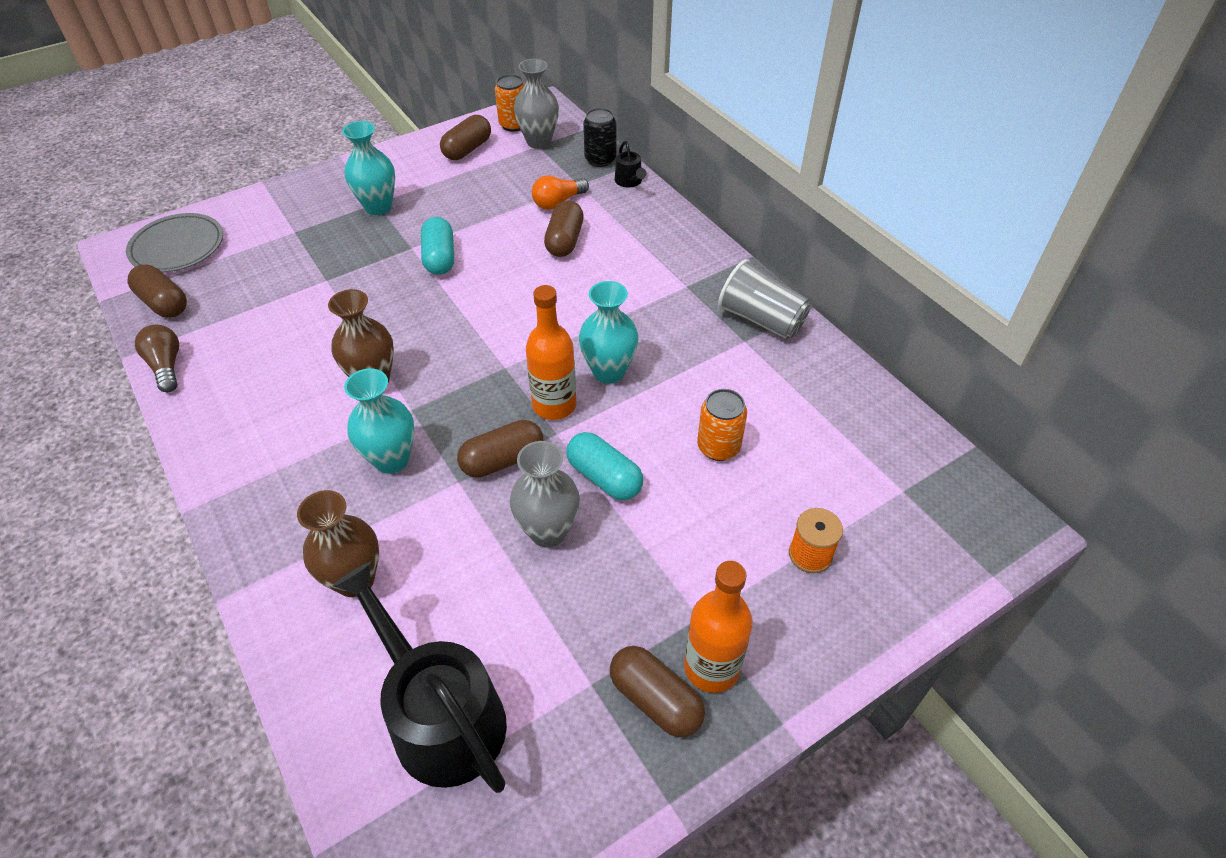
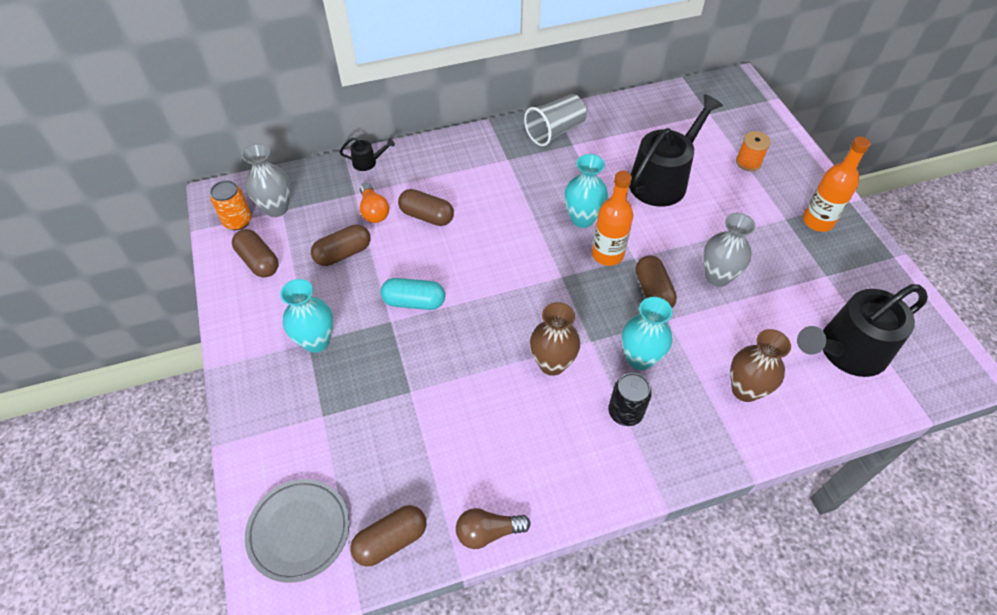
camera: 75 degrees left, 5 degrees up
turquoise capsule [567,432,643,500] -> none
black can [583,108,616,167] -> black can moved to [608,373,652,426]
brown capsule [610,646,705,737] -> brown capsule moved to [311,224,370,266]
orange can [697,389,747,461] -> black watering can [629,94,723,207]

